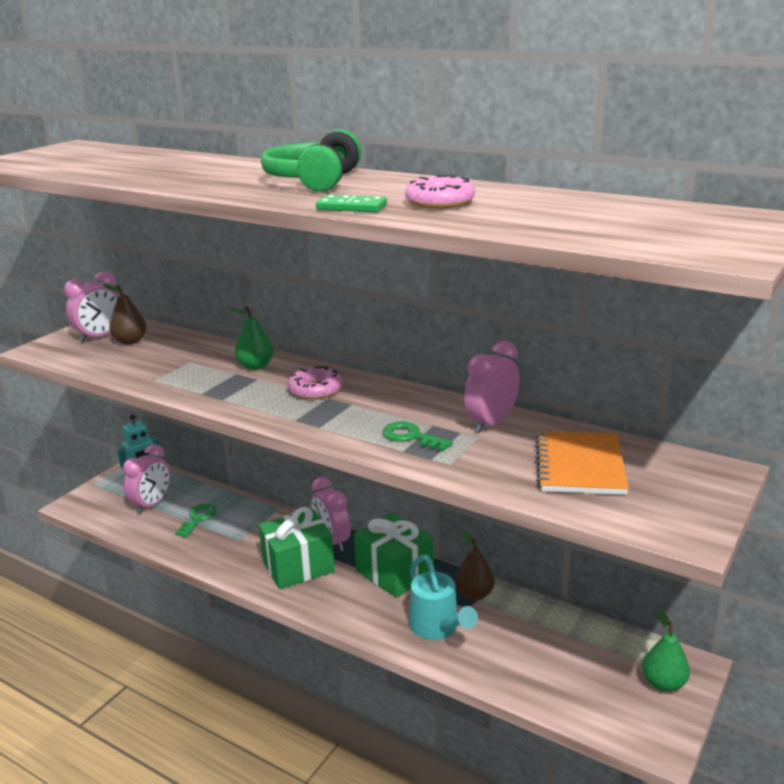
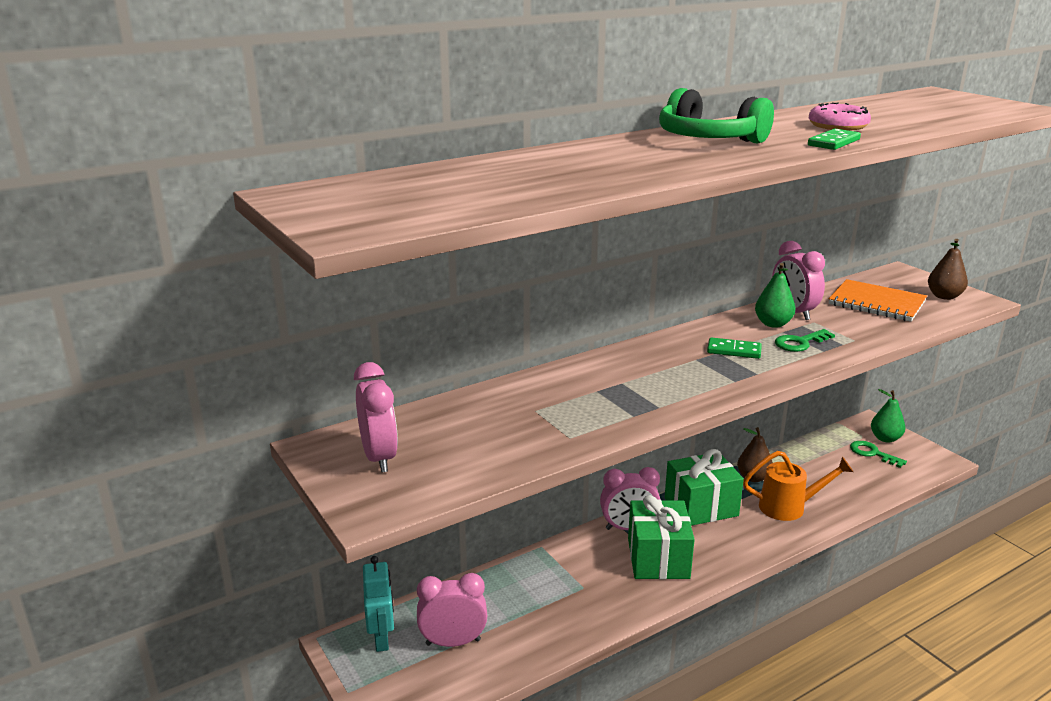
camera: 65 degrees left, 0 degrees up
brown pear [103,284,146,344] -> brown pear moved to [928,239,968,300]
pink clock [123,444,170,514] -> pink clock turned 60 degrees counterclockwise [417,573,487,647]
green key [175,504,217,537] -> green key moved to [850,441,907,468]
green pear [230,306,274,370] -> green pear moved to [755,263,795,328]
pink donut [288,366,342,400] -> none
turquoise watering can [409,555,478,640] -> orange watering can [743,451,853,521]
none -> green domino [707,337,762,359]

